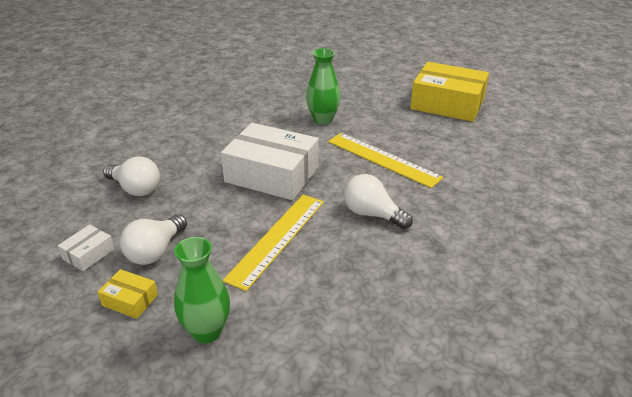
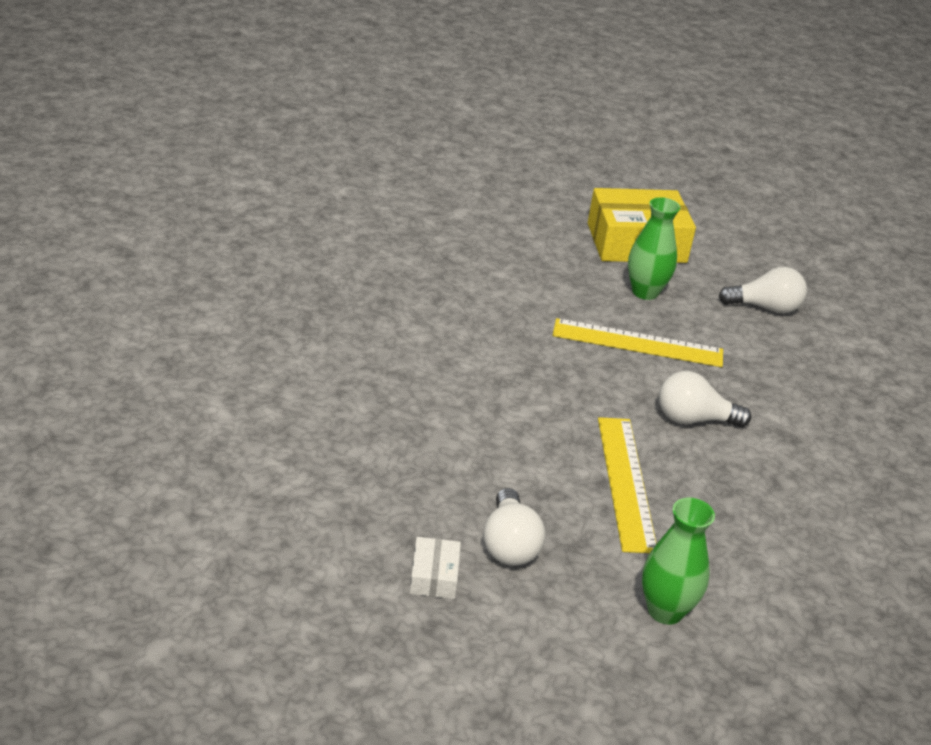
camera: 35 degrees left, 0 degrees up
yellow box [98,269,158,319] -> none
white light bulb [103,156,160,196] -> white light bulb moved to [719,267,807,314]
white box [221,123,319,200] -> none
green vase [306,48,341,125] -> green vase moved to [628,197,680,300]

